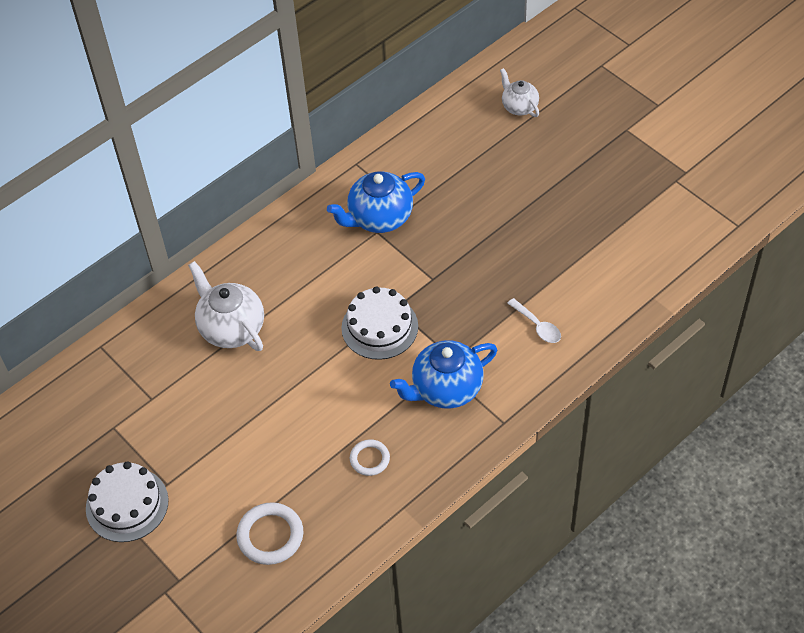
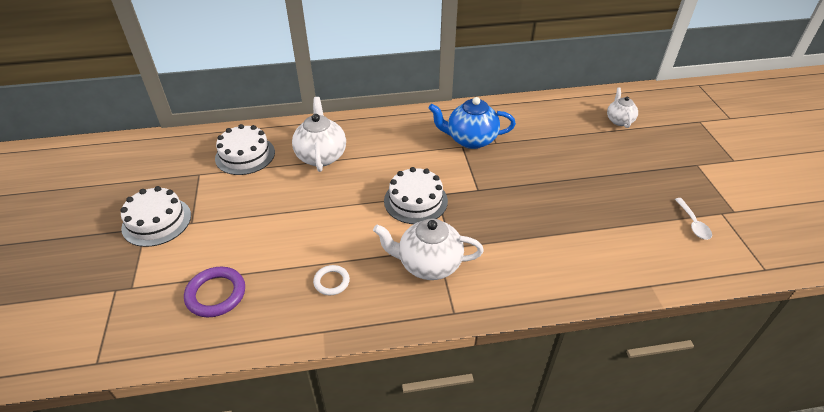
camera: 30 degrees right, 10 degrees down
white ring [236,502,303,565] -> purple ring [184,267,245,317]
blue teapot [390,340,497,409] -> white teapot [373,219,484,280]
white spoon [507,298,561,343] -> white spoon moved to [675,198,712,240]
none -> white cake [215,124,275,175]

